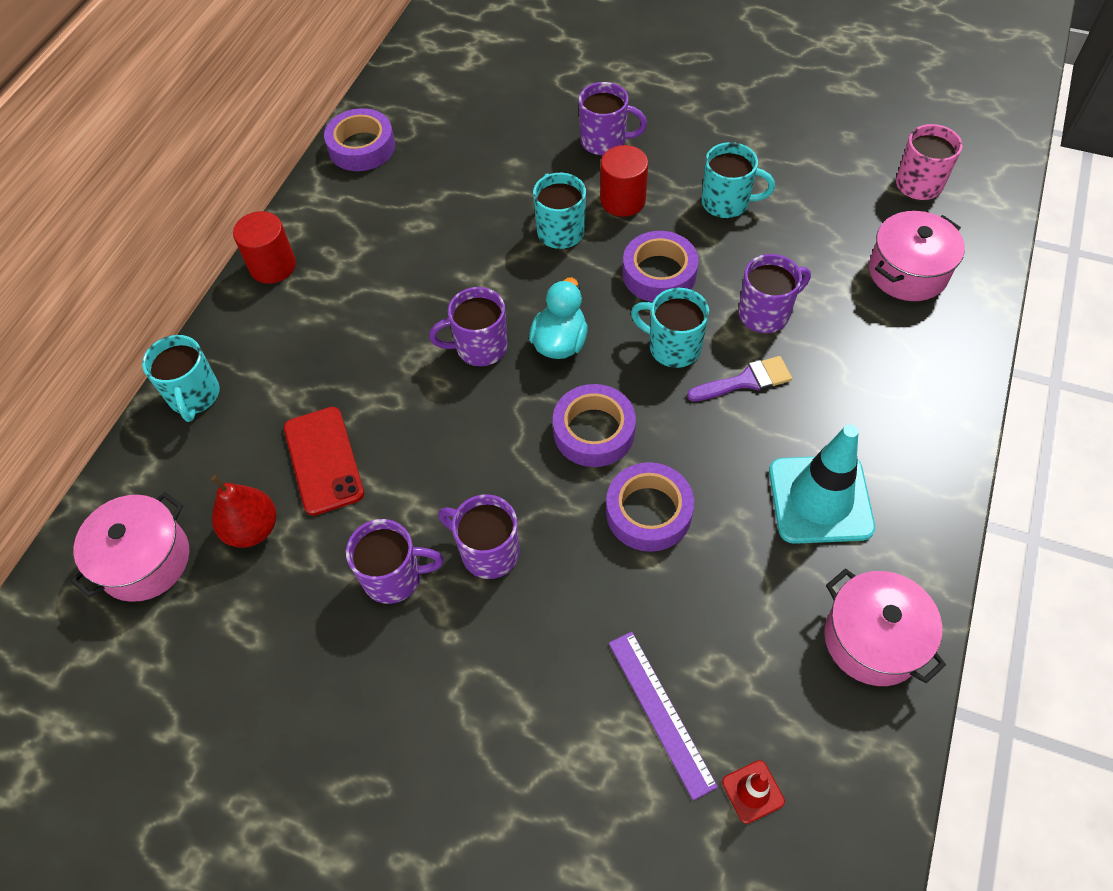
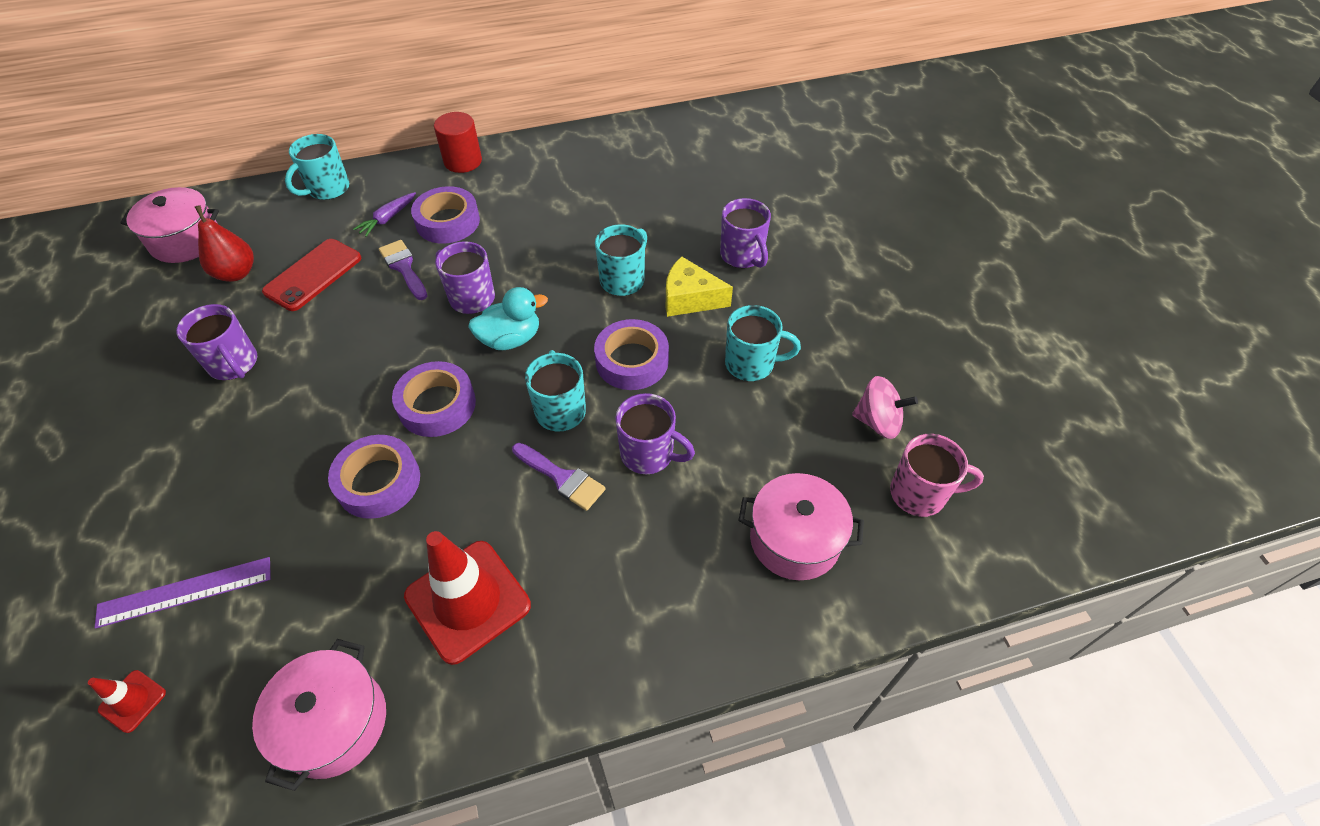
camera: 50 degrees right, 5 degrees down
purple tape [324,108,395,171] -> purple tape moved to [411,186,480,243]
purple mug [438,494,520,579] -> none
red cylinder [600,145,648,217] -> yellow cheese [666,256,733,317]
purple ruler [609,632,718,801] -> purple ruler turned 45 degrees clockwise [95,557,271,629]
turquoise mug [702,142,775,218] -> turquoise mug turned 60 degrees counterclockwise [725,305,801,381]
turquoise traffic cone [769,424,875,544] -> red traffic cone [404,531,531,665]
none -> purple carrot [353,192,416,237]
none -> purple brush [379,240,427,300]
none -> pink spinning top [852,376,918,439]

